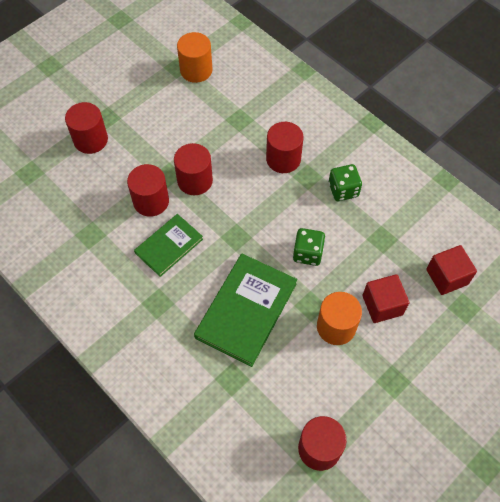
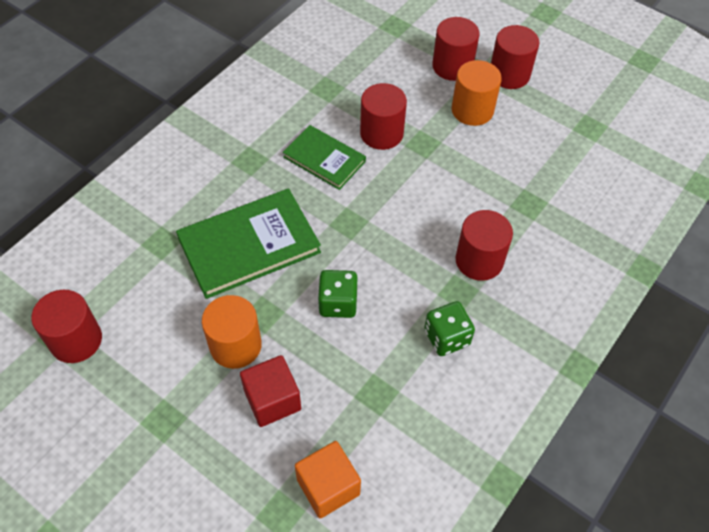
camera: 80 degrees right, 5 degrees down
red cylinder [174,143,213,195] -> red cylinder moved to [491,25,539,89]
orange cylinder [177,32,212,83] -> orange cylinder moved to [451,60,502,126]
green book [194,254,297,367] -> green book turned 45 degrees counterclockwise [176,189,321,299]
red cube [426,245,477,295] -> orange cube [295,441,361,518]

